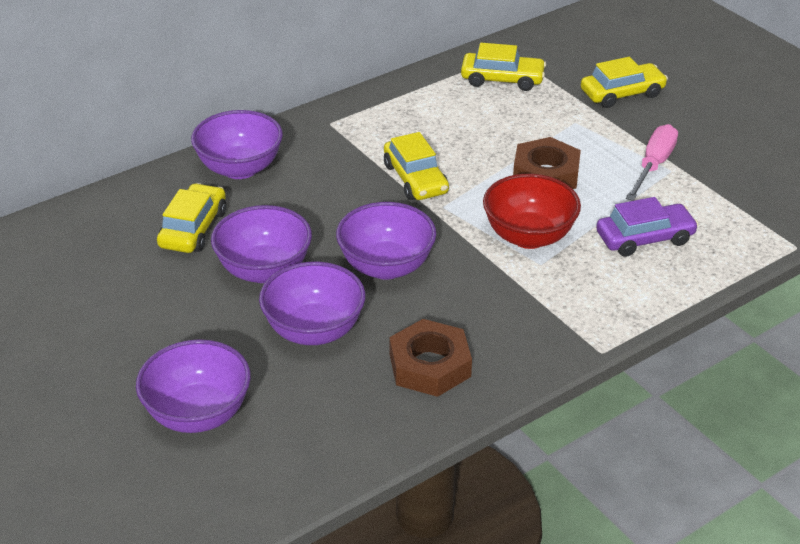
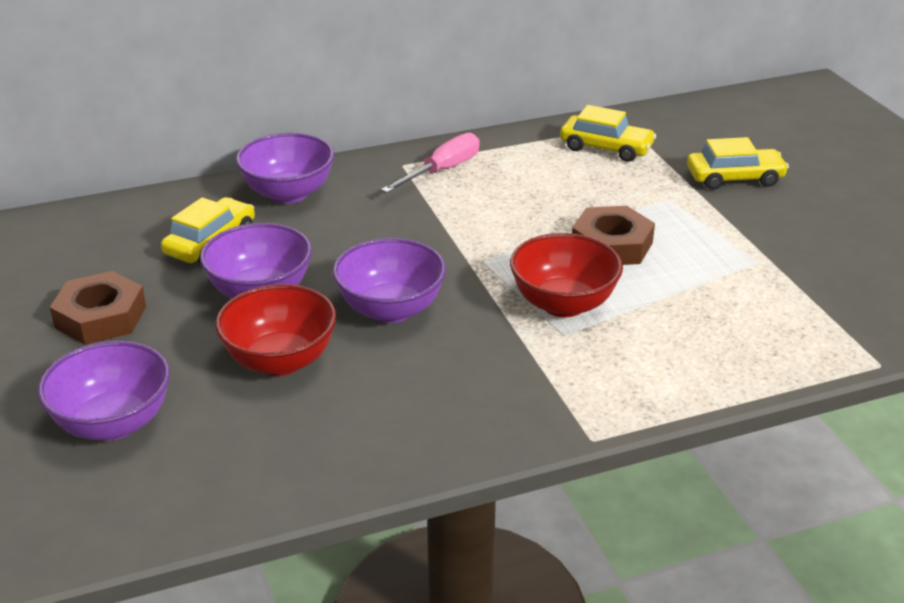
camera: 15 degrees right, 5 degrees down
purple bowl [259,262,365,345] -> red bowl [215,284,337,376]
yellow car [384,132,449,200] -> none
brown nut [389,319,472,397] -> brown nut moved to [50,271,146,345]
purple car [596,197,699,257] -> none
pink screwdriver [626,124,678,201] -> pink screwdriver moved to [381,133,480,193]

